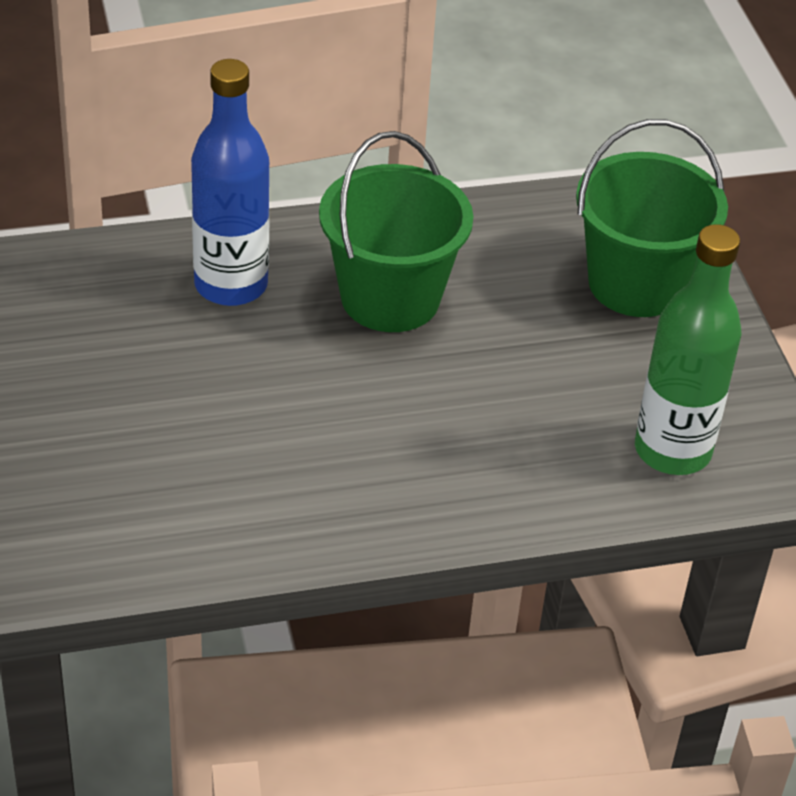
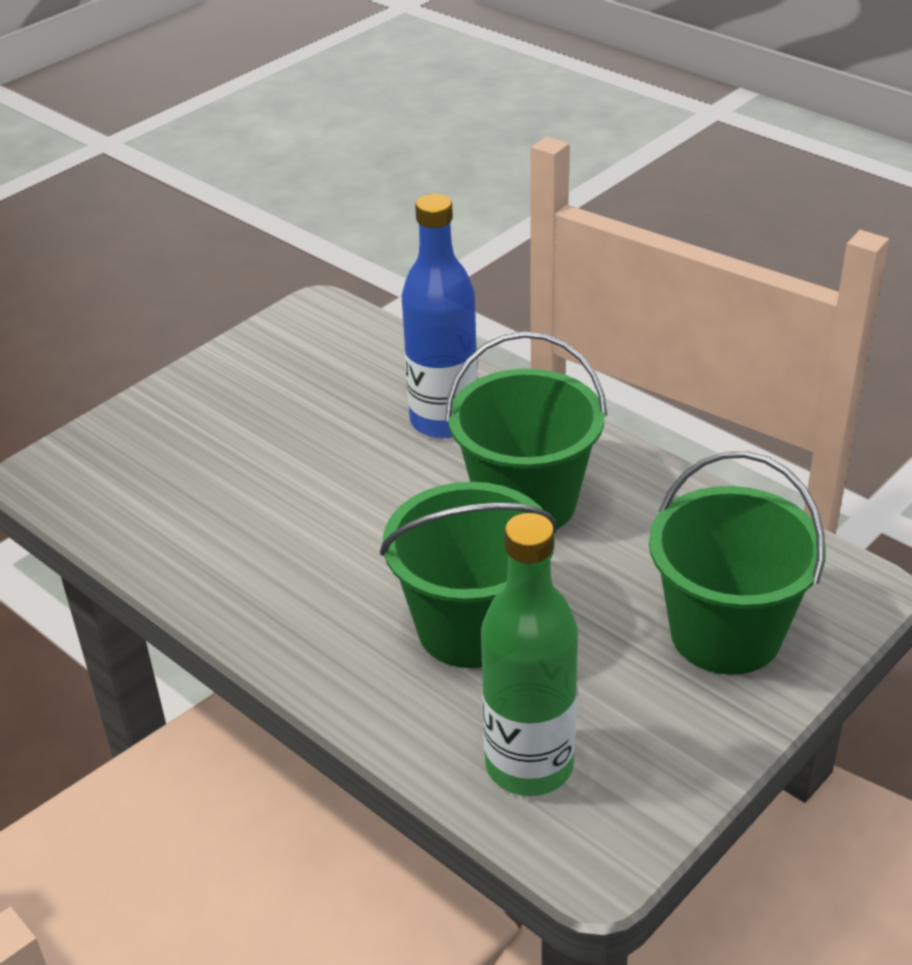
camera: 60 degrees right, 5 degrees down
none -> green bucket [380,482,557,668]

